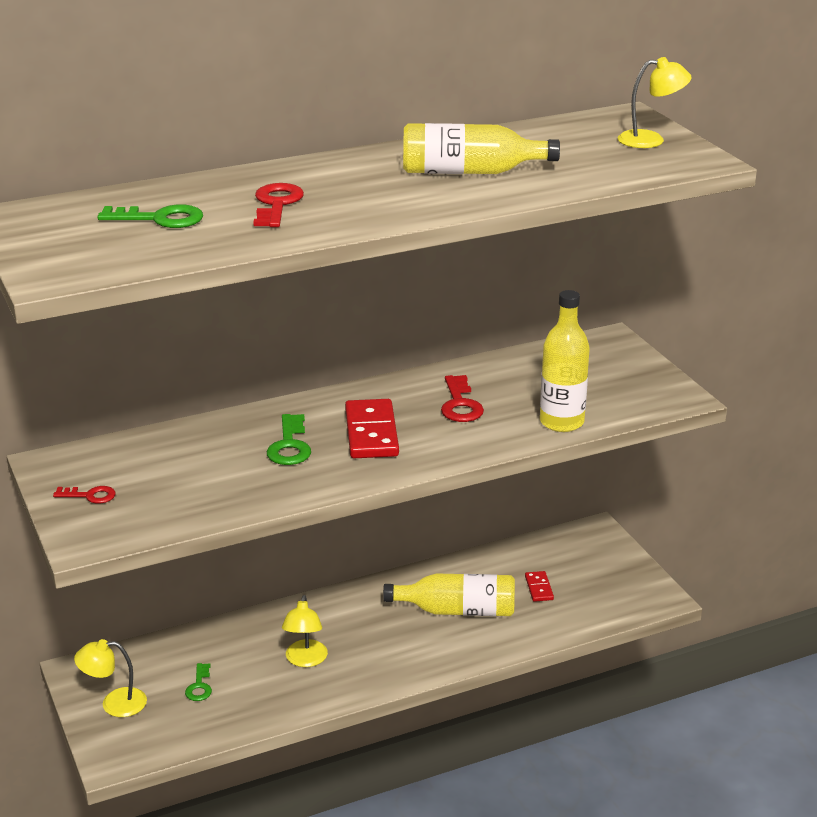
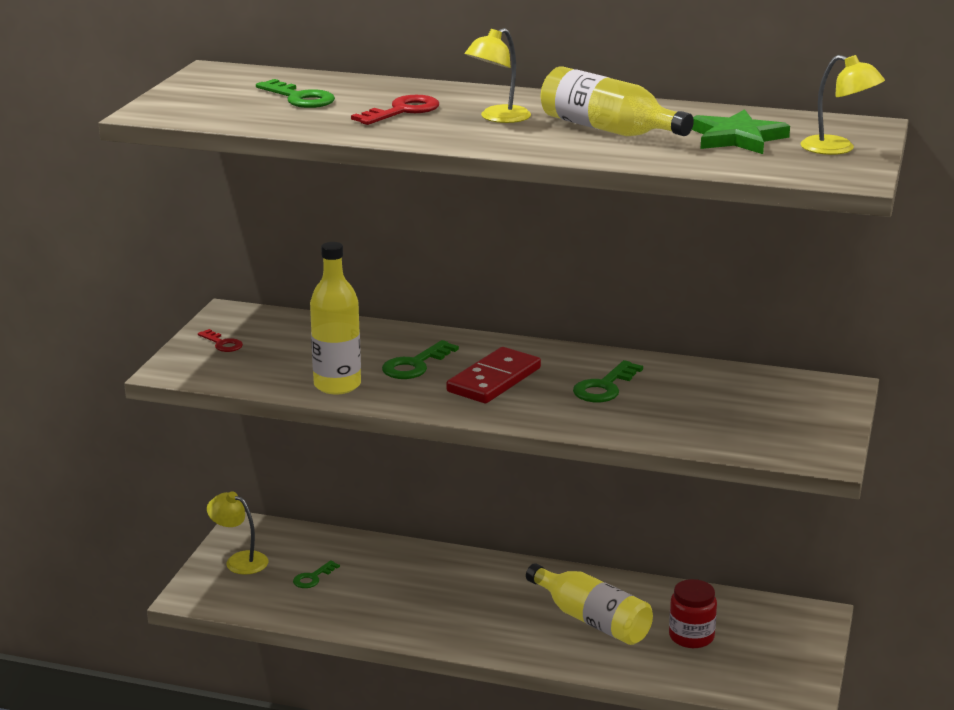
camera: 40 degrees right, 5 degrees down
yellow lamp [282,595,328,667] -> yellow lamp moved to [465,28,531,123]
red key [441,375,484,422] -> green key [573,360,643,402]
red domino [525,571,554,602] -> red jar [669,579,717,648]
yellow bottle [540,290,590,432] -> yellow bottle moved to [310,242,361,395]
none -> green star [692,109,790,154]

